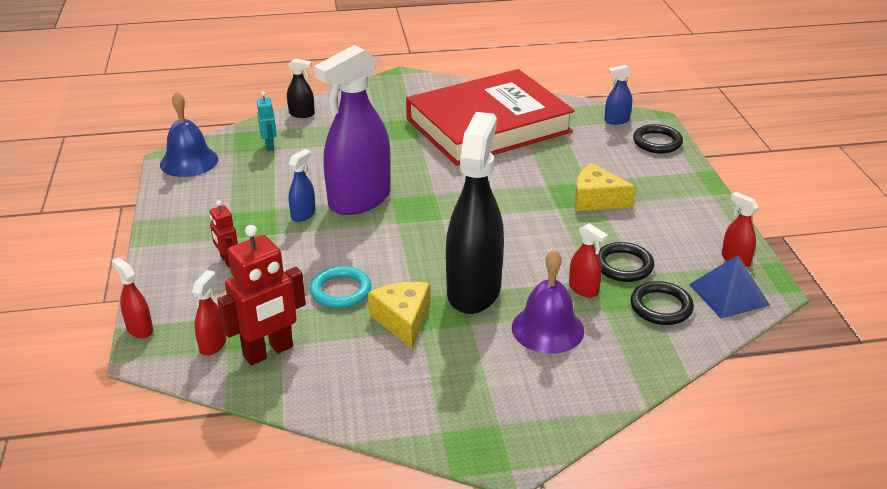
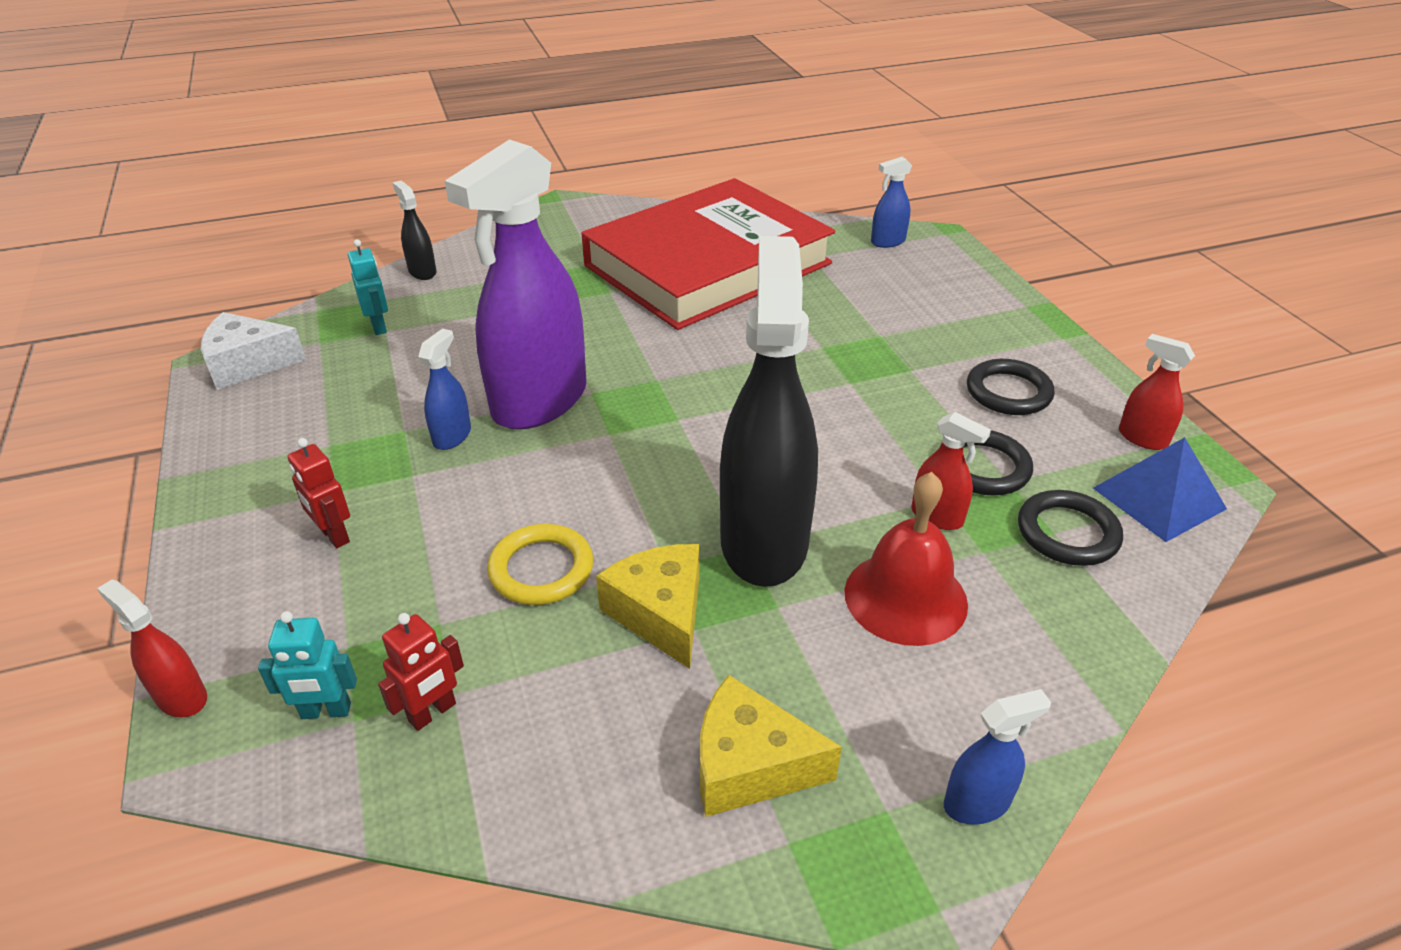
camera: 10 degrees left, 5 degrees up
blue bell [160,91,218,177] -> white cheese [201,312,306,390]
red spray bottle [192,270,227,356] -> turquoise robot [258,611,357,719]
red robot [217,225,306,365] -> red robot [378,613,464,731], size x0.53
black spray bottle [287,58,315,118] -> black spray bottle turned 120 degrees counterclockwise [392,181,436,280]
turquoise ring [310,266,371,308] -> yellow ring [487,524,593,605]
purple bell [512,249,584,354] -> red bell [844,472,968,646]
yellow cheese [575,163,636,211] -> yellow cheese moved to [700,675,842,817]
black ring [633,124,683,153] -> black ring moved to [967,359,1055,415]
none -> blue spray bottle [944,689,1051,825]

